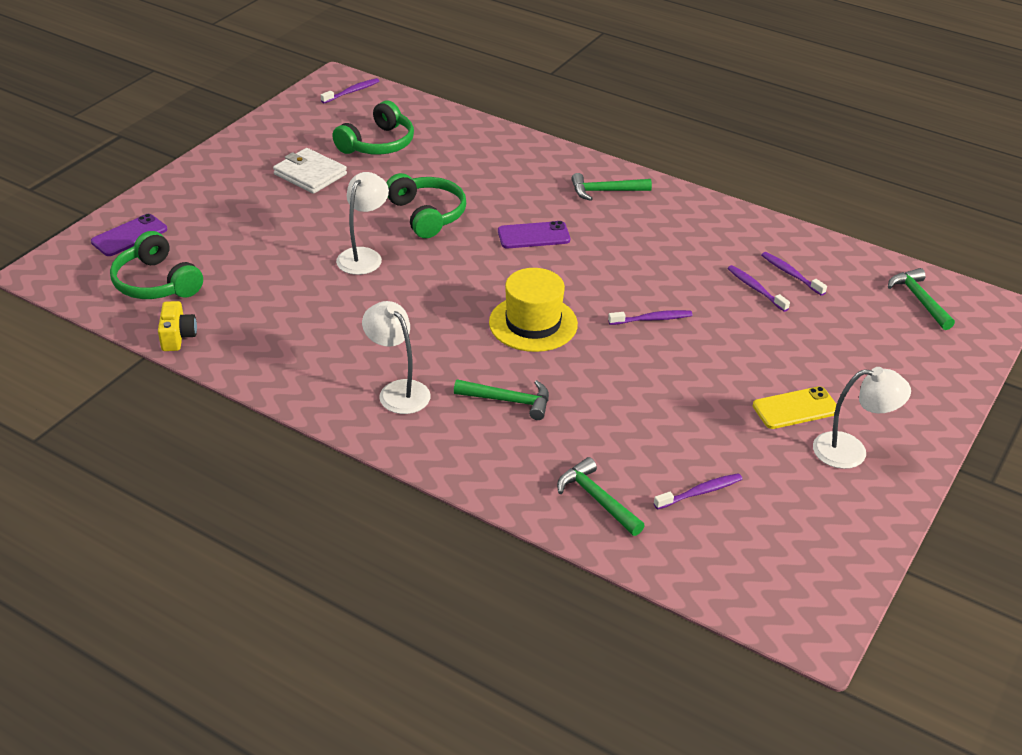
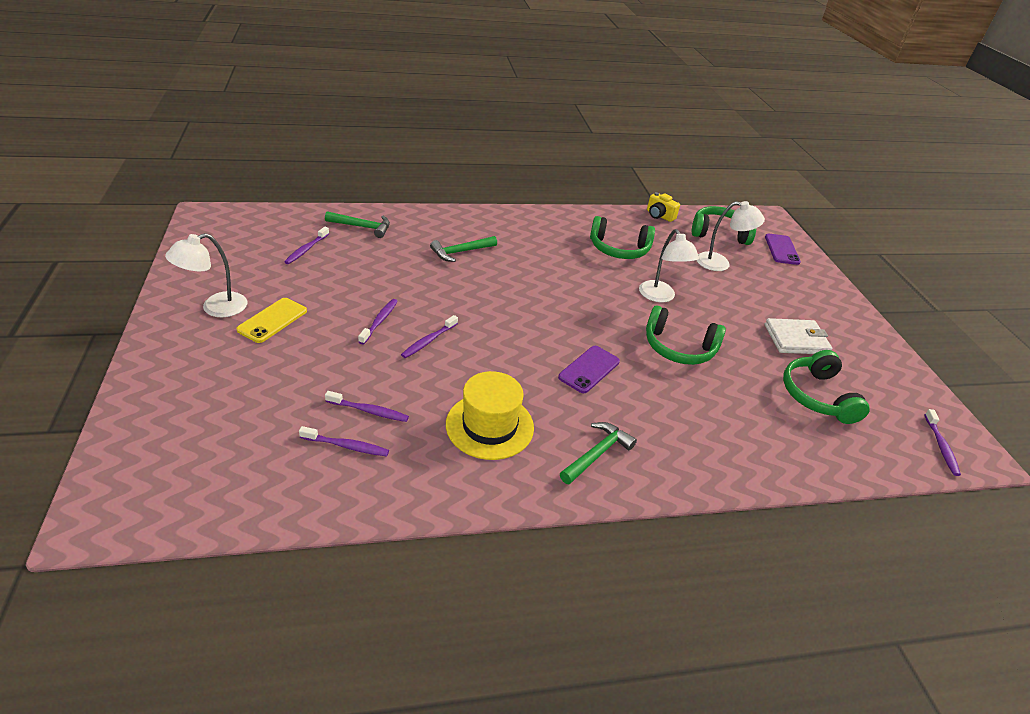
camera: 135 degrees right, 0 degrees up
white lamp [362,301,431,414] -> white lamp moved to [697,201,765,271]
yellow hat [489,268,578,352] -> yellow hat moved to [446,371,534,460]
green hammer [888,268,955,330] -> none
none -> purple toothbrush [358,299,398,344]
none -> green headphones [590,216,655,259]

